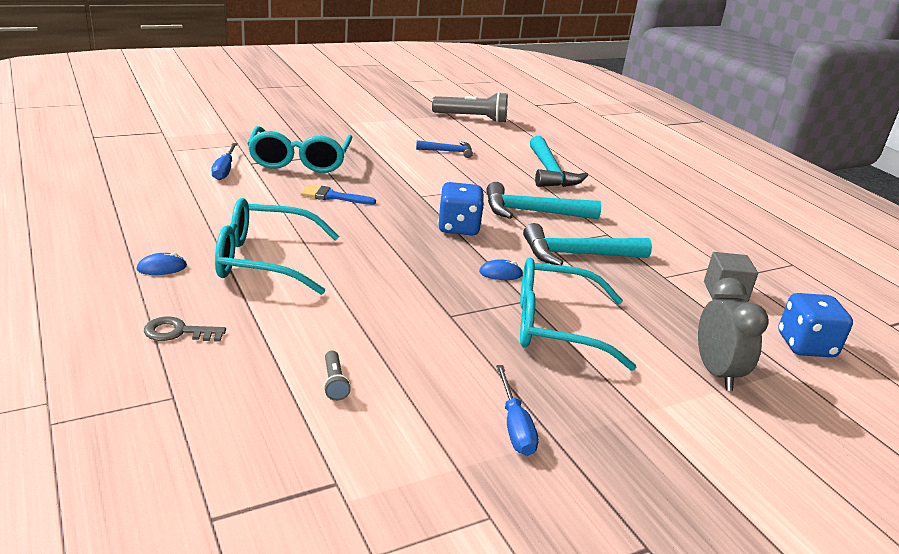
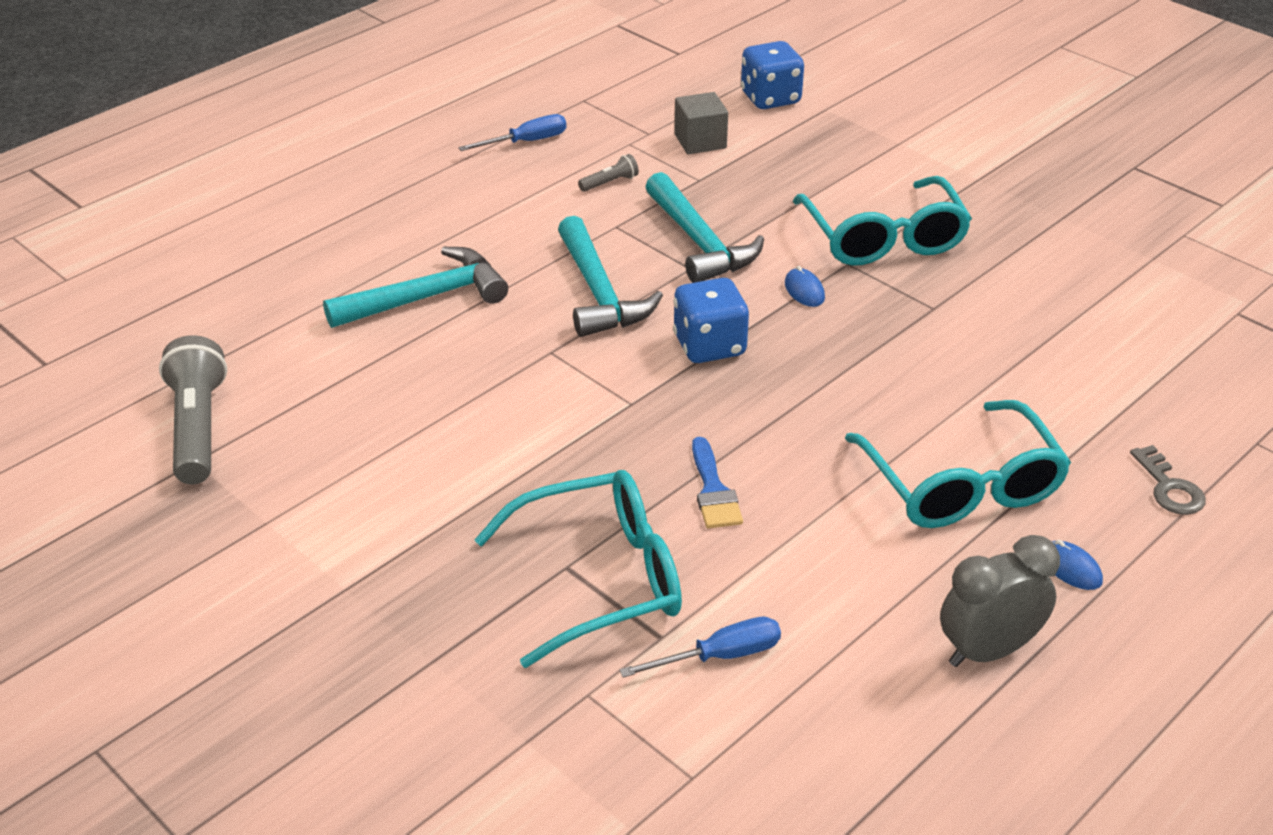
camera: 105 degrees left, 10 degrees up
grey flashlight [323,351,351,401] -> grey flashlight moved to [578,154,639,192]
blue hammer [416,140,473,158] -> none
blue screwdriver [496,365,539,456] -> blue screwdriver moved to [458,114,566,151]
grey clock [698,277,769,391] -> grey clock moved to [940,535,1060,667]

